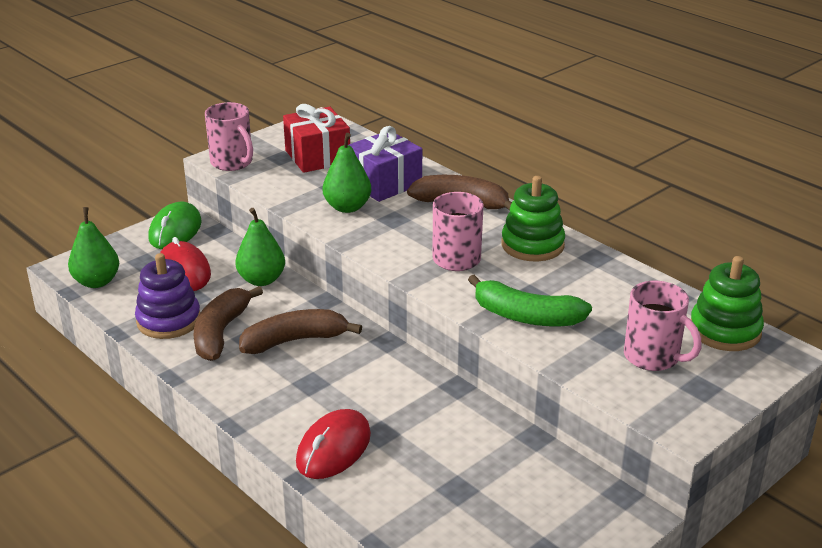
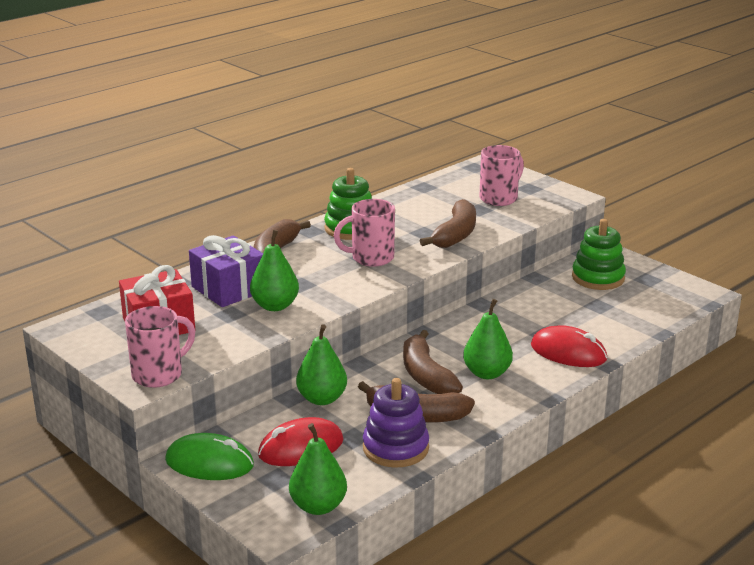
camera: 90 degrees left, 5 degrees down
green banana [468,275,592,326] -> brown banana [420,199,476,248]
green stacking toy [691,256,764,351] -> green stacking toy moved to [572,219,626,290]
none -> green pear [463,299,513,379]

